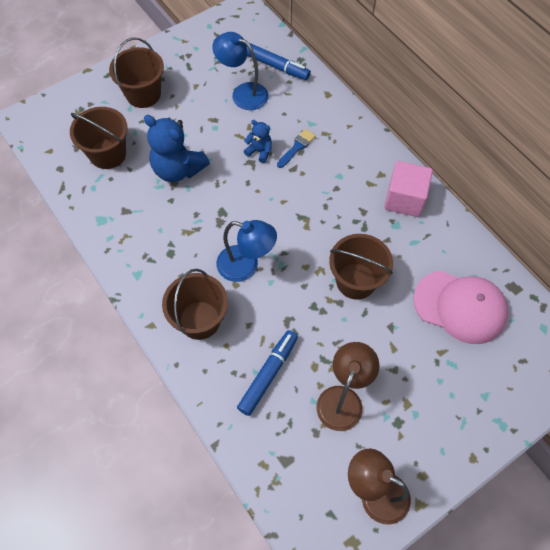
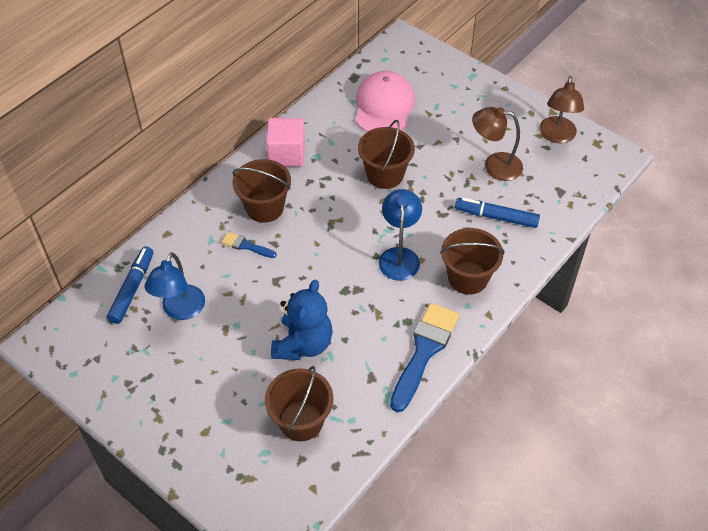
camera: 105 degrees left, 10 degrees down
brown bucket [109,37,164,108] -> brown bucket moved to [233,159,291,223]
blue teddy bear [244,120,272,163] -> none
none -> blue brush [390,303,459,412]

